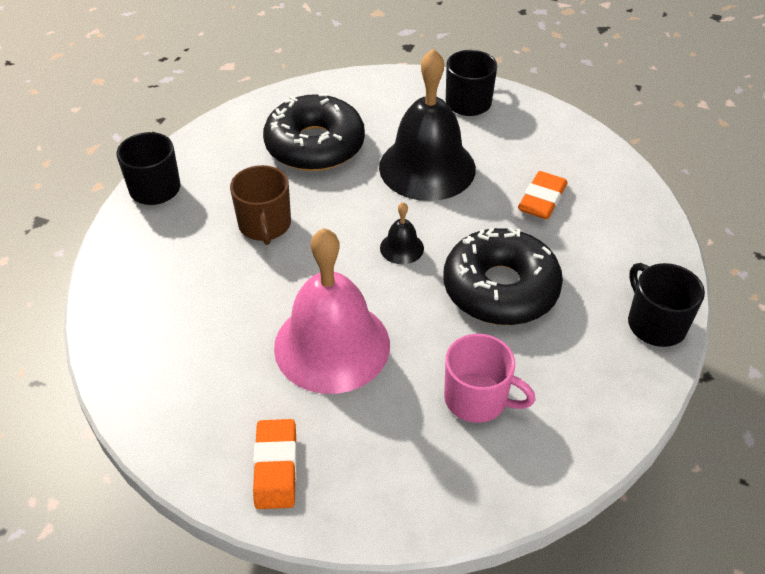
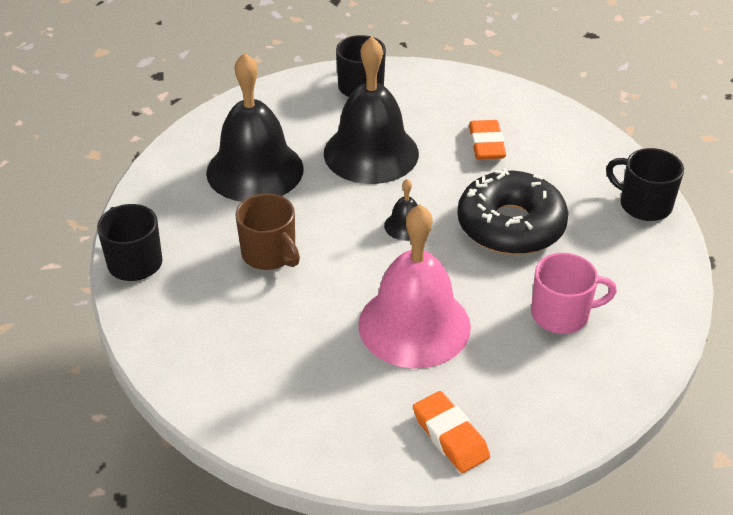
camera: 30 degrees left, 5 degrees down
black donut [263,93,365,171] -> black bell [206,53,304,202]

